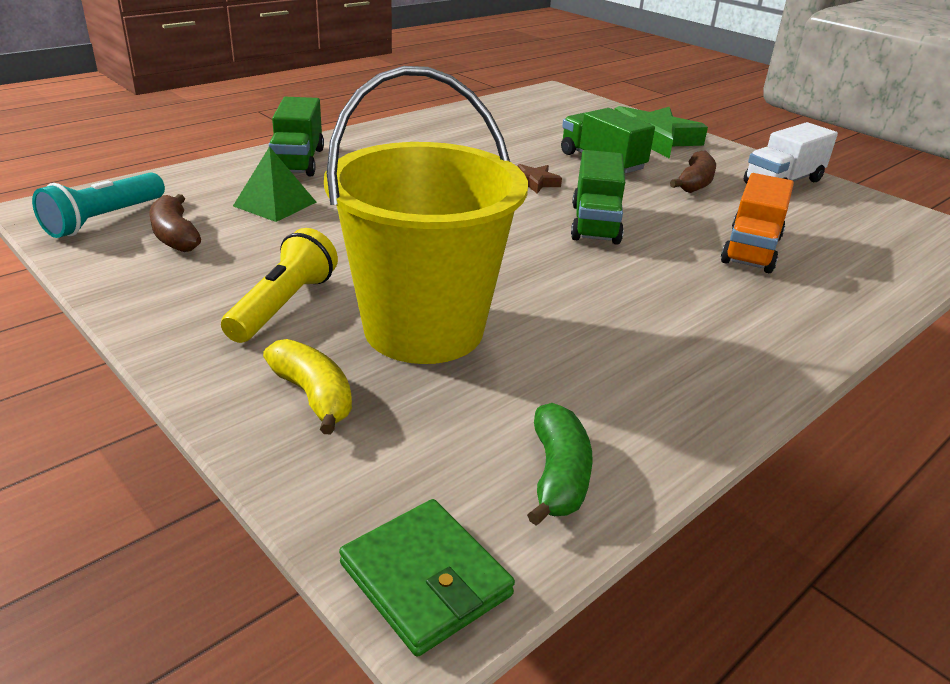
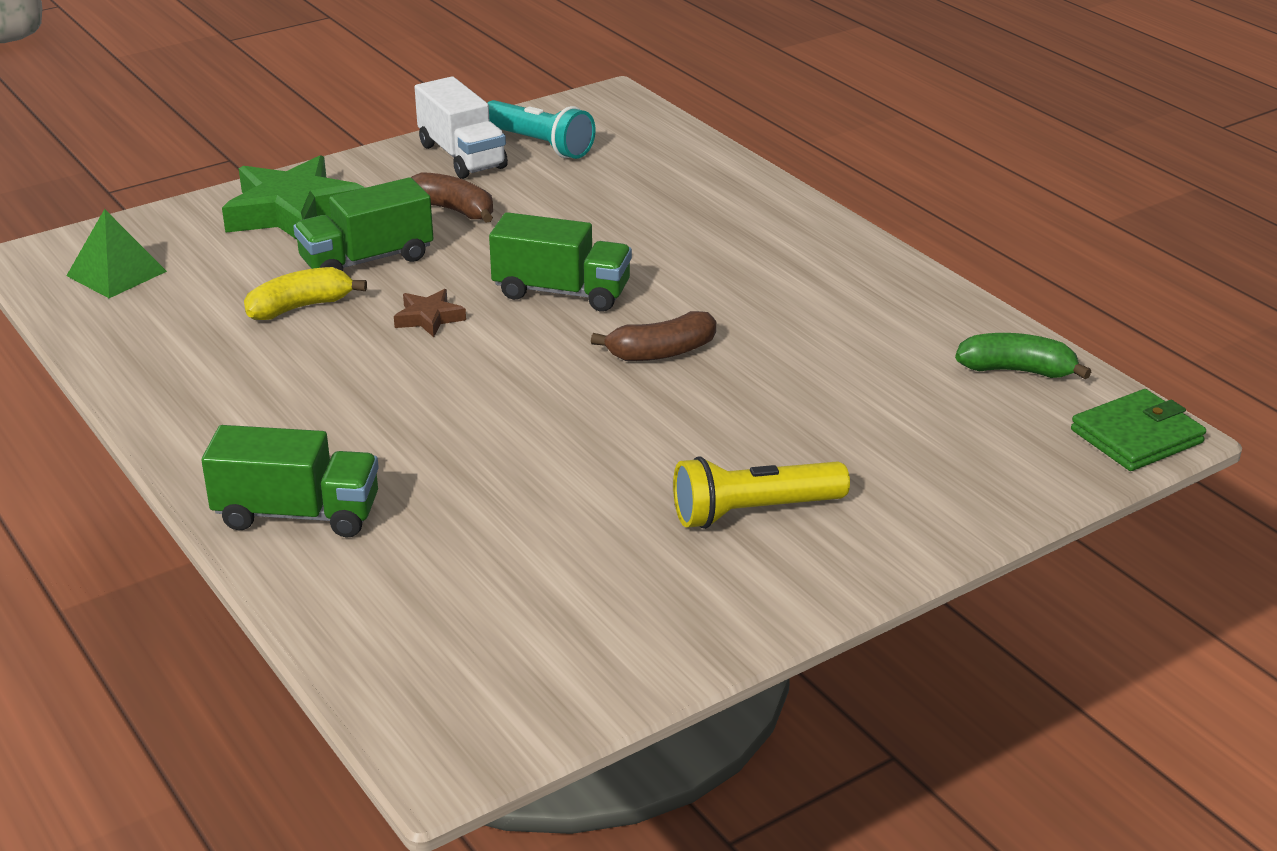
camera: 80 degrees left, 0 degrees up
turquoise flashlight [32,172,165,238] -> turquoise flashlight moved to [487,100,595,159]
brown banana [150,194,201,252] -> brown banana moved to [591,311,716,361]
yellow flashlight [221,228,338,343] -> yellow flashlight turned 45 degrees counterclockwise [673,456,850,529]
green pyramid [233,146,316,222] -> green pyramid moved to [66,209,167,298]
yellow banana [263,339,352,434] -> yellow banana moved to [244,267,367,320]
yellow bucket [324,66,528,364] -> none
orange truck [721,173,794,273] -> none

